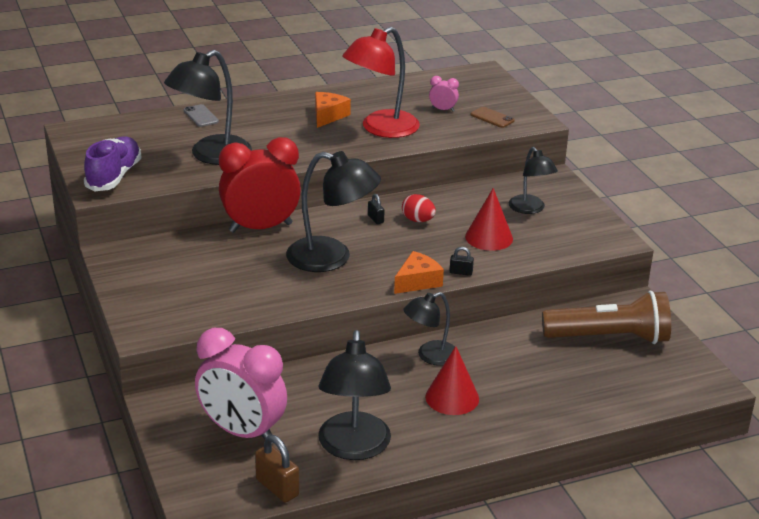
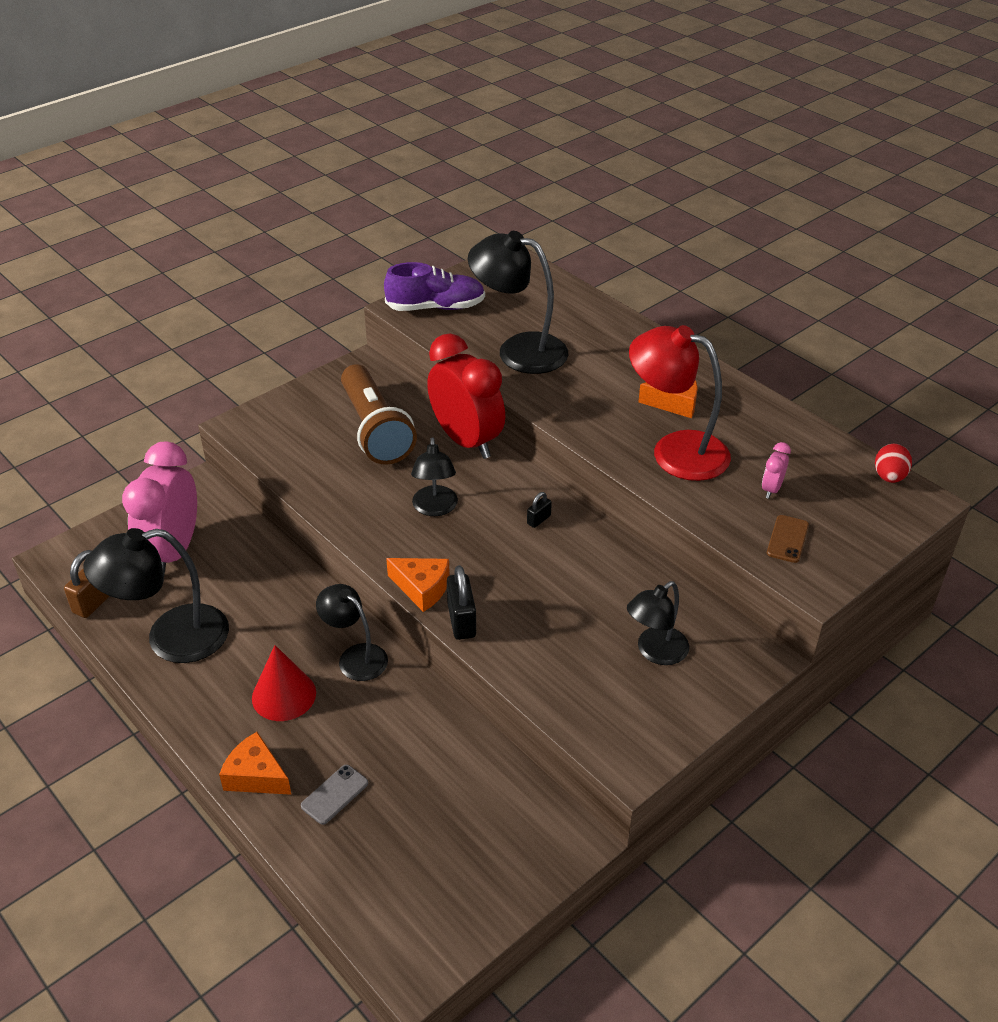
camera: 70 degrees right, 10 degrees up
grey phone [184,104,219,127] -> grey phone moved to [301,765,368,825]
black lamp [286,151,381,272] -> black lamp [411,437,458,516], size x0.61
red egg [402,194,436,222] -> red egg moved to [875,444,912,483]
pink clock [429,76,459,112] -> pink clock turned 150 degrees counterclockwise [762,442,791,499]
black padlock [450,247,474,276] -> black padlock [447,565,476,640], size x1.82
red cone [465,188,513,251] -> none
brown flashlight [542,291,671,344] -> brown flashlight moved to [341,364,417,465]
none -> orange cheese [219,732,291,795]

